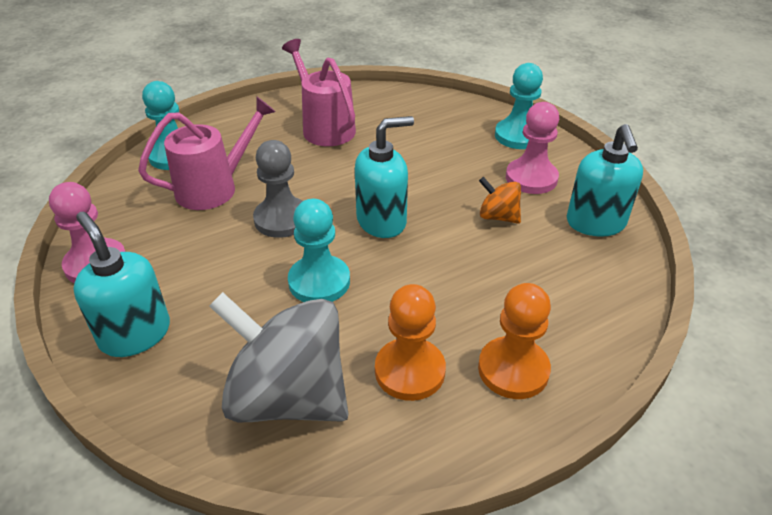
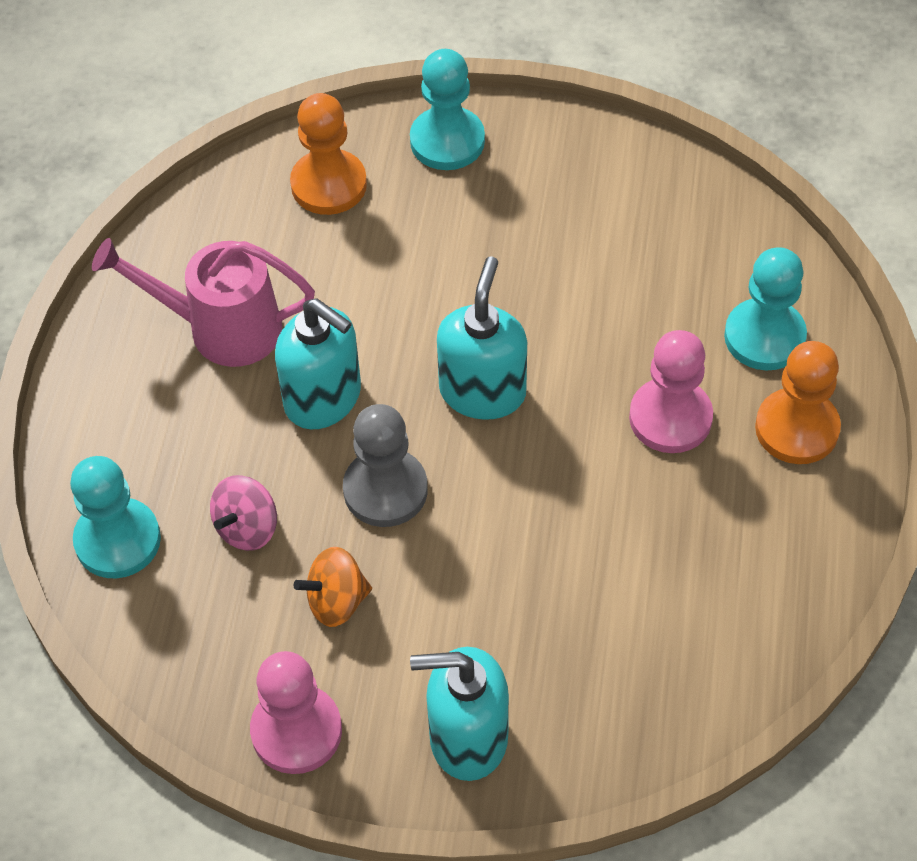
camera: 50 degrees left, 15 degrees up
pink watering can [138,97,276,210] -> pink spinning top [210,475,277,551]
grey spinning top [209,292,348,422] -> none
turquoise pawn [288,199,350,302] -> turquoise pawn moved to [724,247,807,370]
orange pawn [375,284,446,401] -> orange pawn moved to [290,93,367,215]
orange spinning top [479,177,521,224] -> orange spinning top moved to [294,547,372,627]
pink pawn [506,102,559,194] -> pink pawn moved to [629,330,713,453]
turquoise soap dispenser [567,124,643,237] -> turquoise soap dispenser moved to [275,298,361,429]

